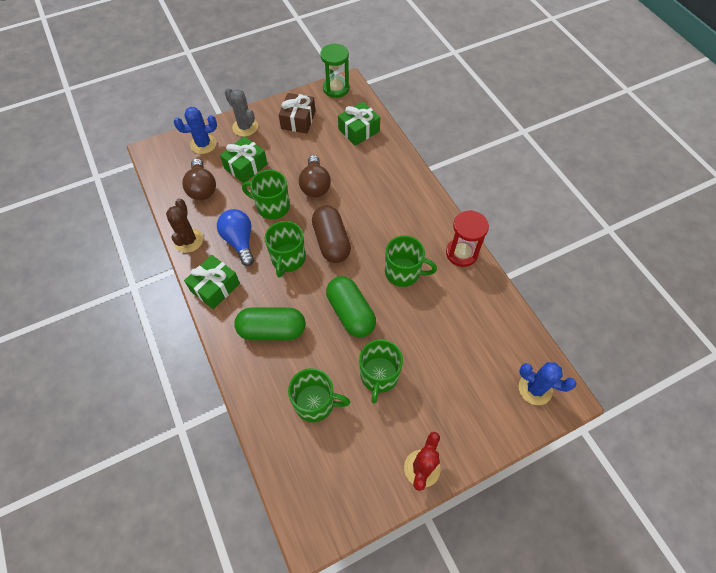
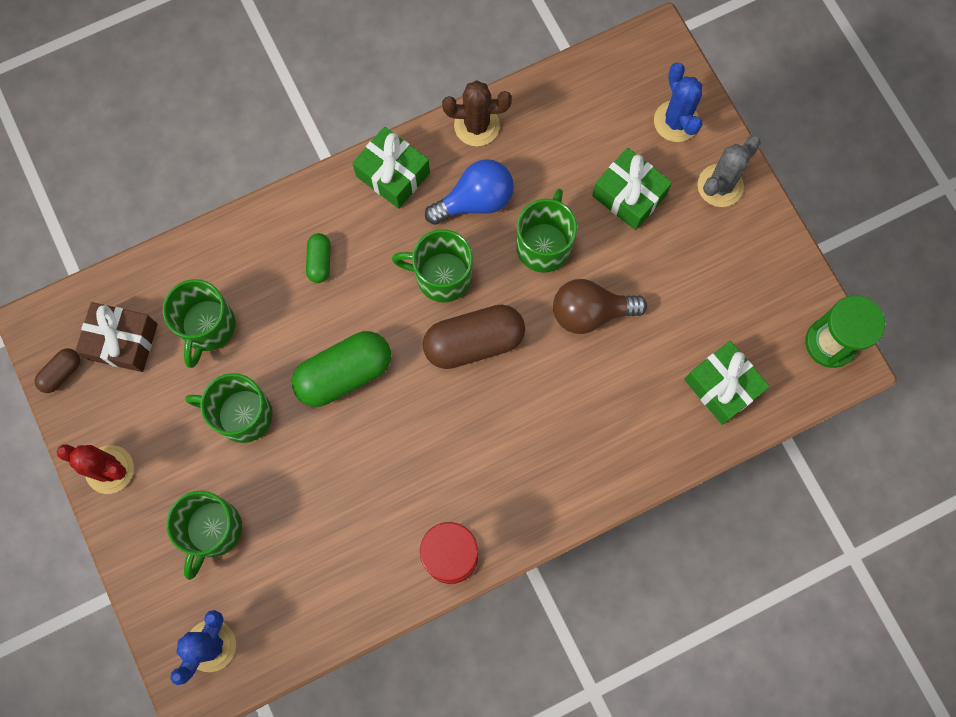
camera: 90 degrees right, 15 degrees up
brown light bulb [182,159,216,200] -> none
green capsule [234,307,305,340] -> green capsule [306,233,331,283], size x0.50
brown gift [279,93,315,133] -> brown gift moved to [75,302,157,372]
green mug [385,235,437,287] -> green mug moved to [166,491,242,580]
none -> brown capsule [35,348,80,393]

